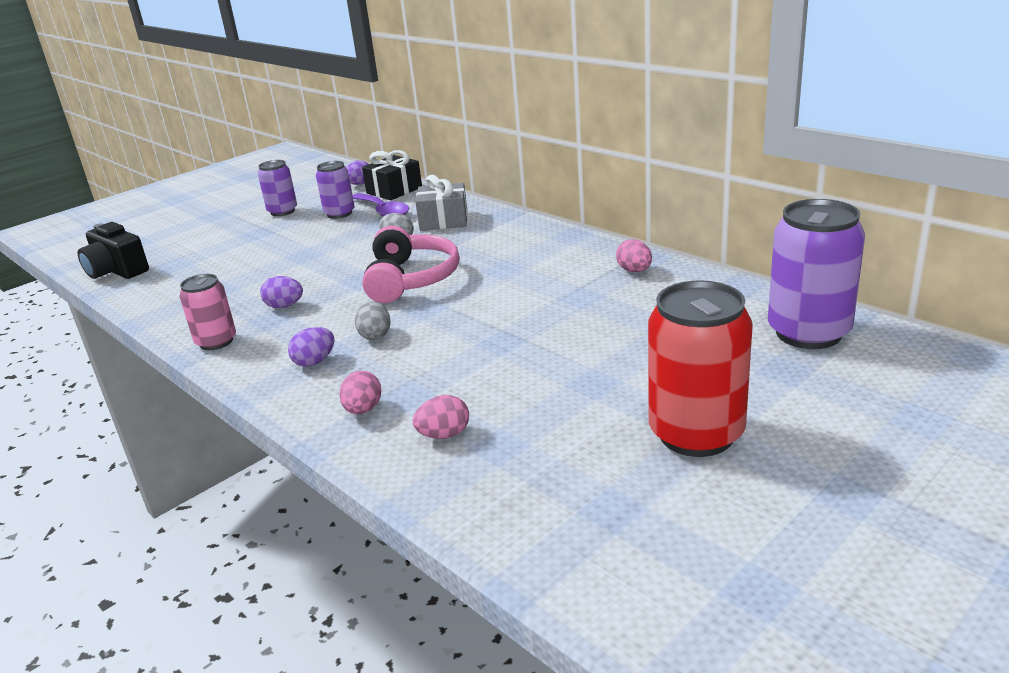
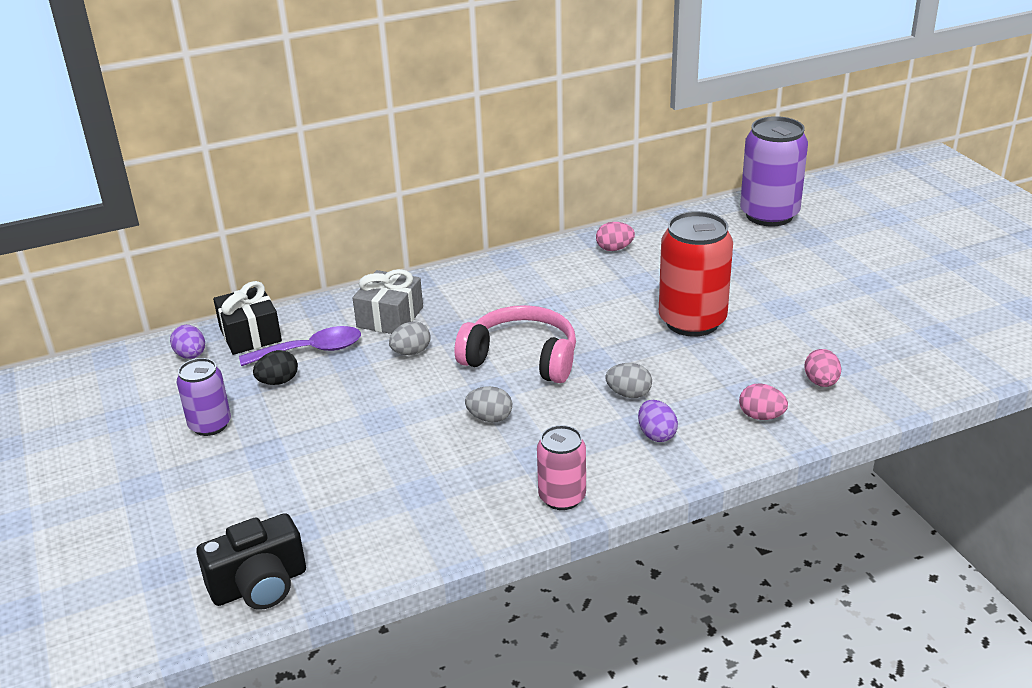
camera: 70 degrees left, 5 degrees up
purple egg [260,276,303,308] -> none
purple can [316,161,355,219] -> black egg [253,350,298,385]
red can [648,280,753,457] -> red can moved to [659,211,733,337]
none -> grey egg [465,386,512,422]

